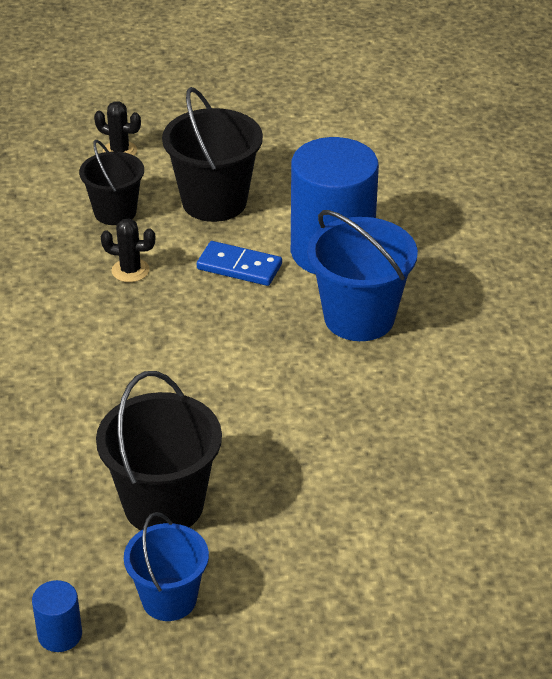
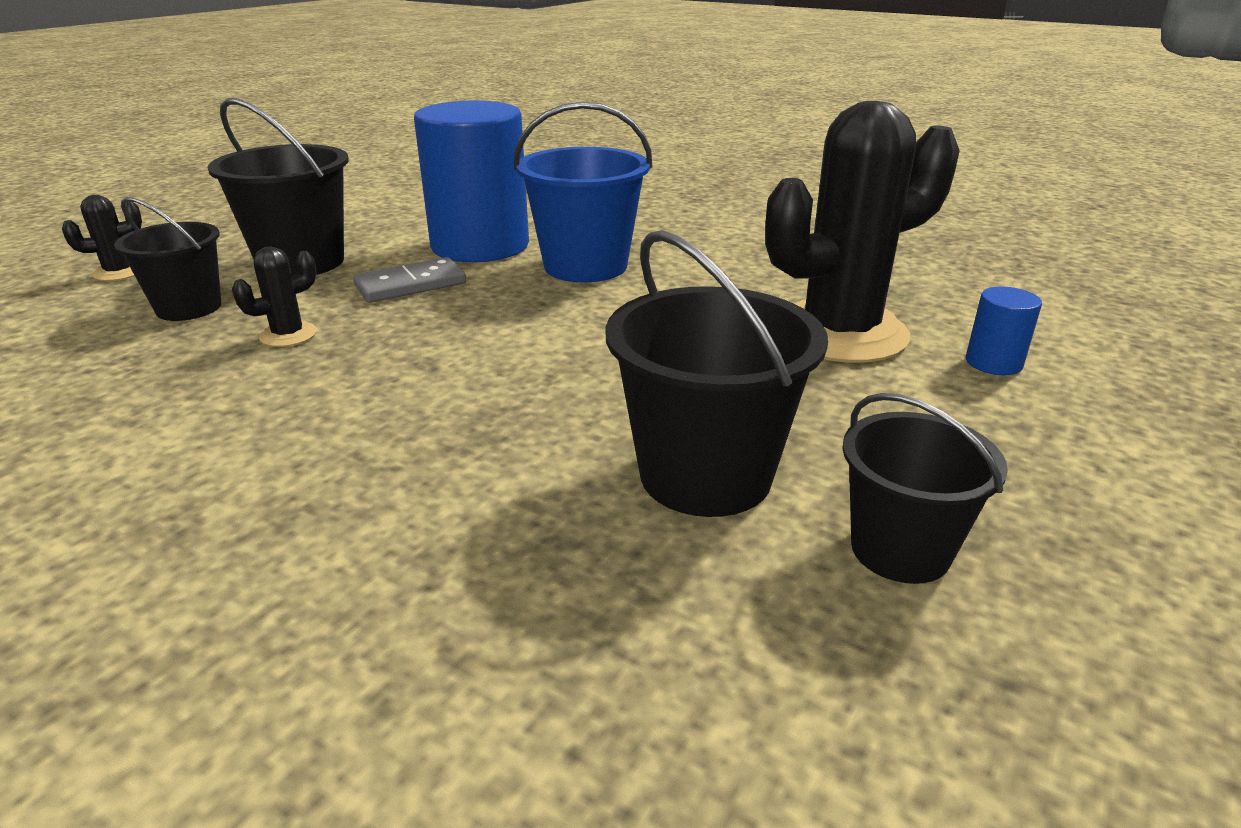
camera: 50 degrees left, 10 degrees down
blue cylinder [32,580,82,652] -> blue cylinder moved to [966,287,1042,375]
blue bucket [124,512,209,621] -> black bucket [842,393,1008,584]
blue domino [197,241,282,286] -> grey domino [353,257,466,303]
none -> black cactus [765,101,960,363]

